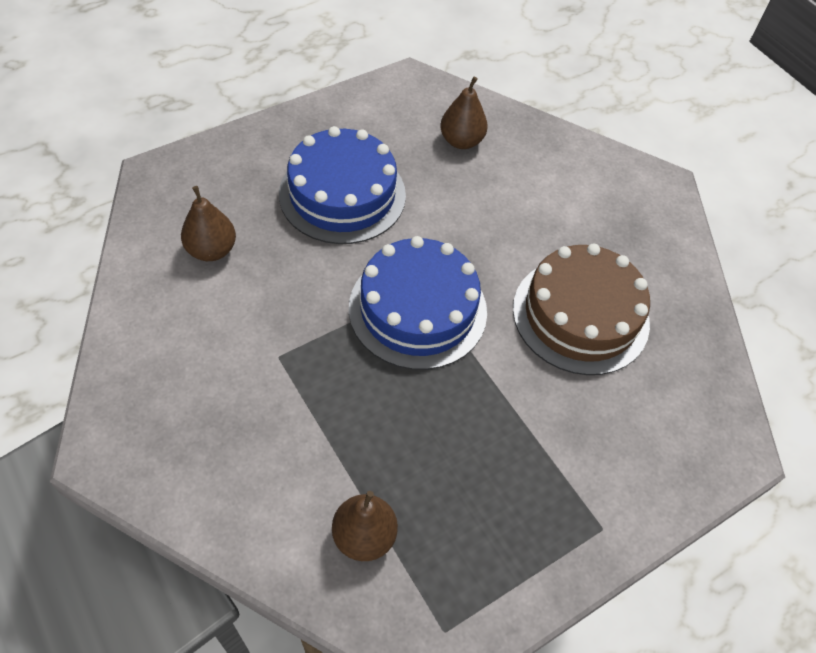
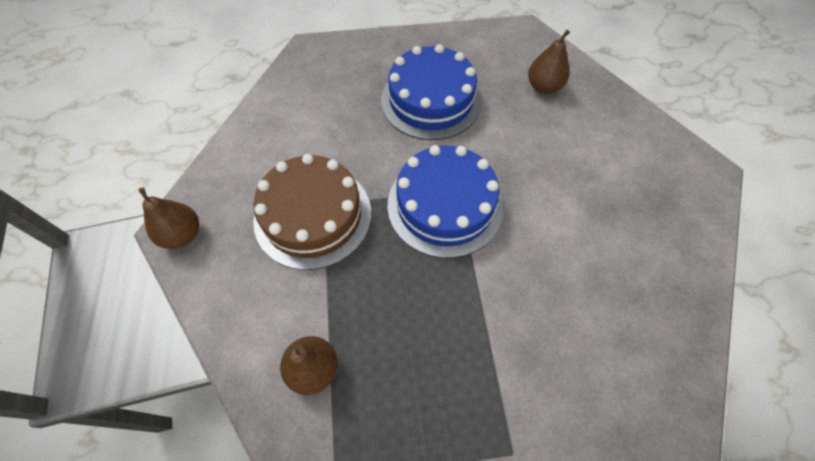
camera: 30 degrees right, 5 degrees up
brown pear [181,186,236,261] -> brown pear moved to [138,188,199,249]
brown cake [513,244,650,375] -> brown cake moved to [253,154,371,270]

